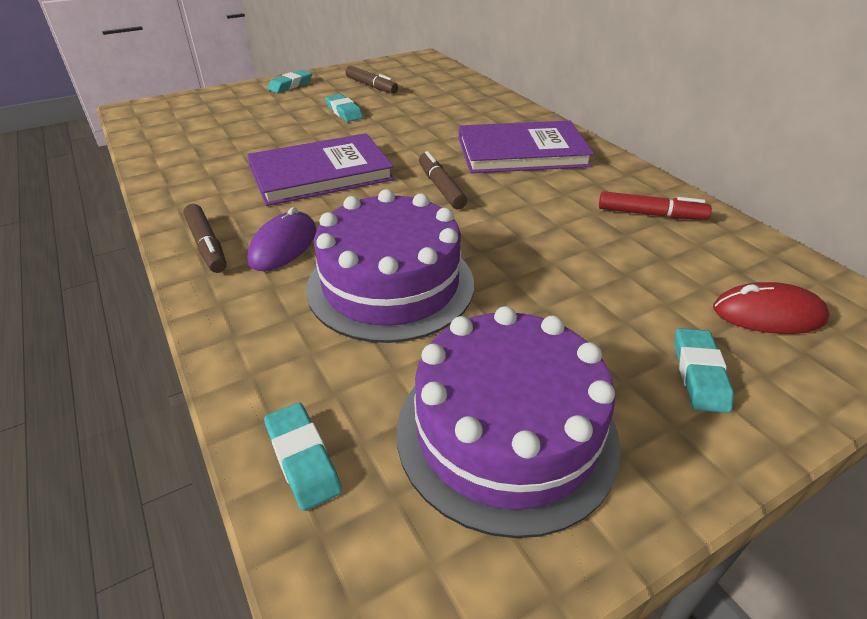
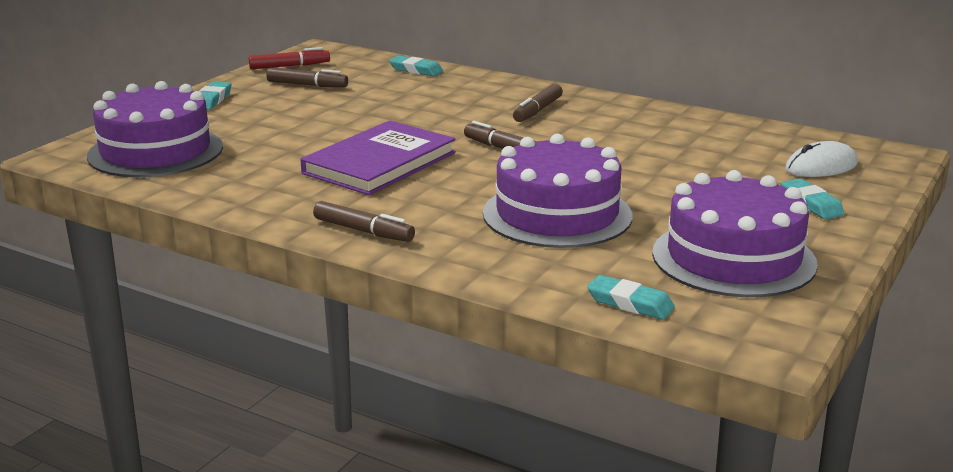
camera: 30 degrees left, 15 degrees down
purple mouse [247,207,316,271] -> none
turquoise eraser [325,94,363,122] -> turquoise eraser moved to [389,55,443,76]
purple book [459,121,594,173] -> brown marker [513,84,563,122]
red marker [599,191,712,220] -> red marker moved to [249,47,330,69]
red mouse [713,282,830,334] -> white mouse [785,141,858,177]
none -> purple cake [87,81,223,177]

